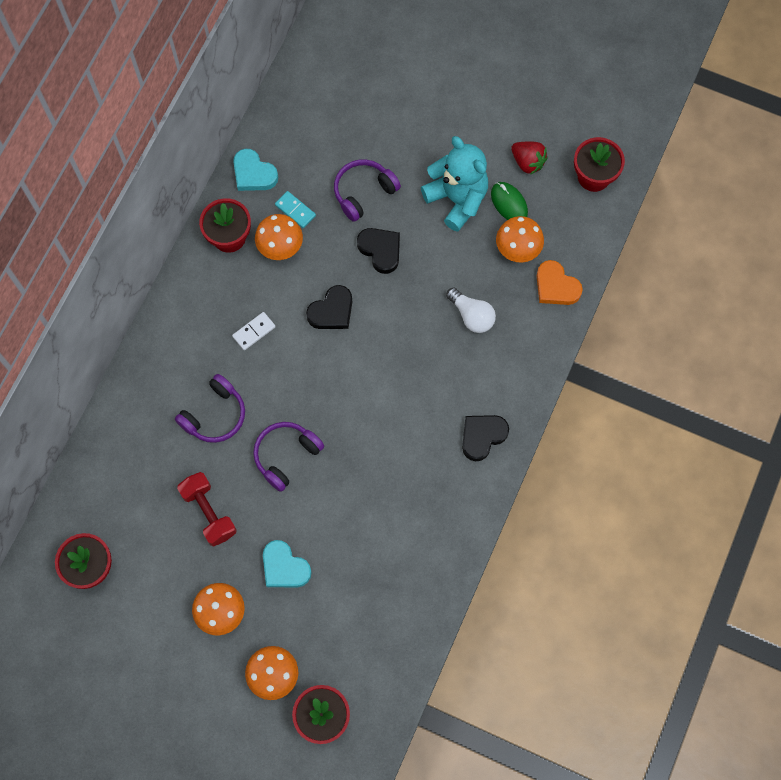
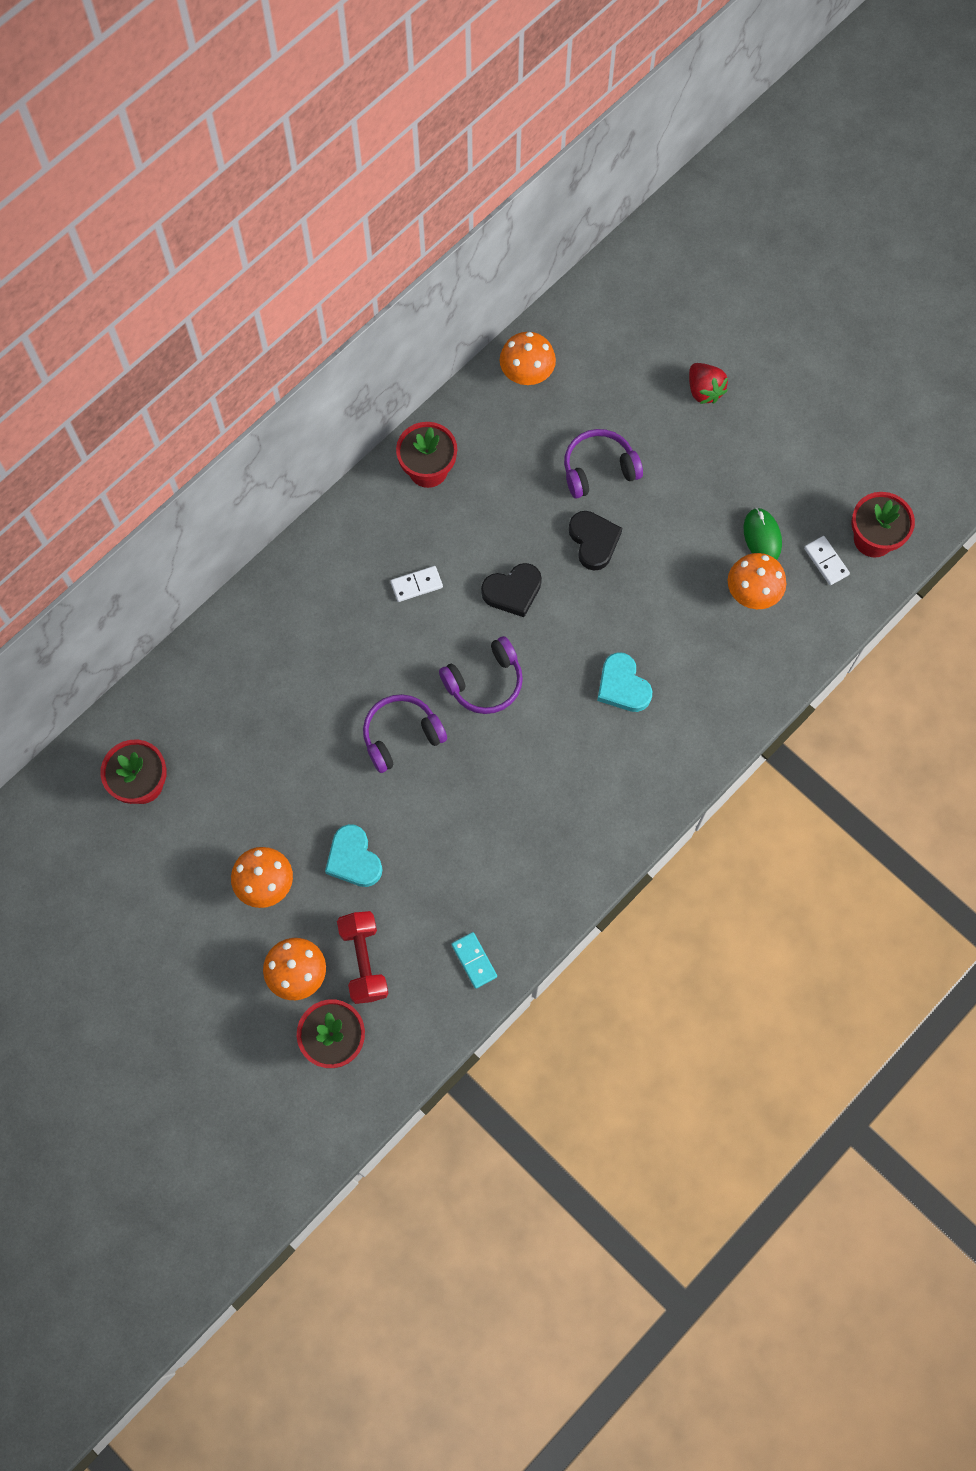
camera: 20 degrees right, 0 degrees up
purple headphones [175,374,245,443] -> purple headphones moved to [439,636,523,714]
red dumbbell [177,472,237,547] -> red dumbbell moved to [337,911,389,1004]
turquoise heart [233,149,278,191] -> turquoise heart moved to [597,652,652,712]
orange mushroom [255,214,303,260] -> orange mushroom moved to [500,332,556,385]
turquoise domino [275,191,316,228] -> turquoise domino moved to [451,932,497,989]
turquoise teddy bear [421,136,488,232] -> none
white light bulb [446,287,496,333] -> none
black heart [462,415,509,461] -> none
red strawberry [511,141,548,175] -> red strawberry moved to [689,363,728,404]
orange heart [537,260,583,305] -> none
none -> white domino [804,536,850,585]

